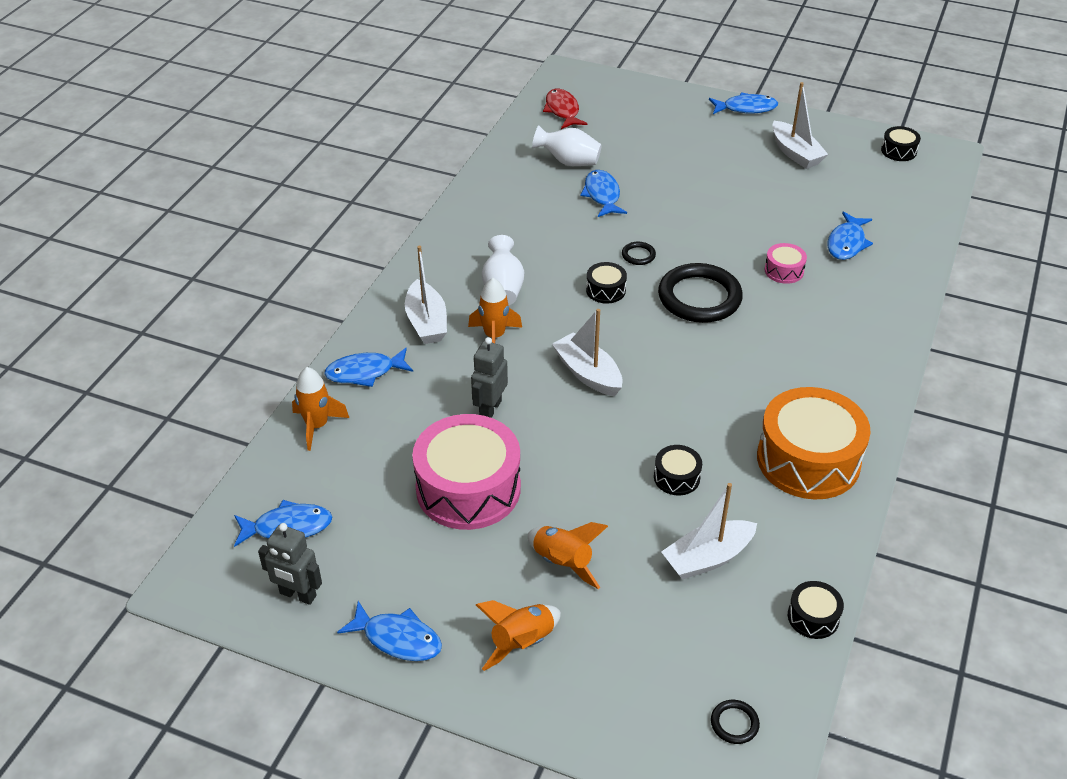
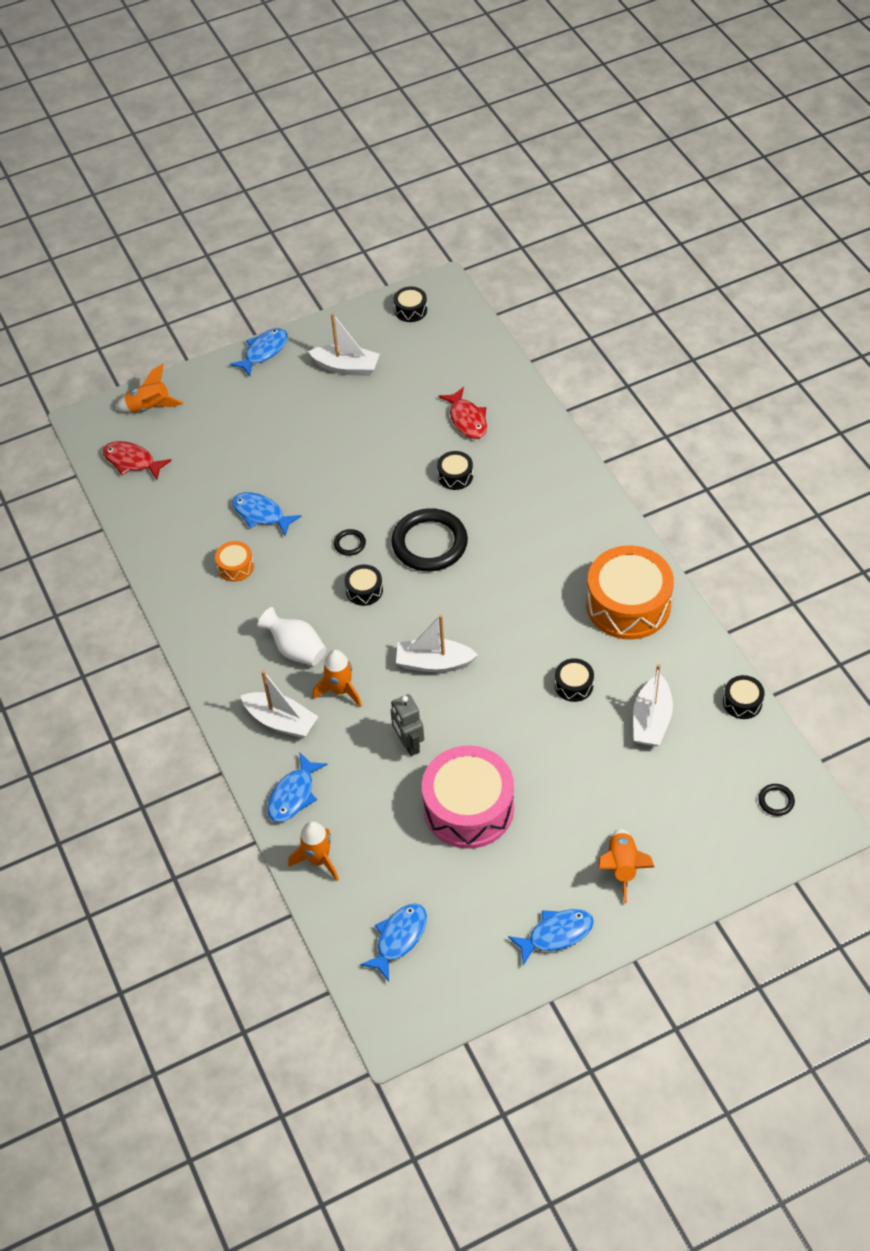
camera: 45 degrees left, 10 degrees up
grey robot [258,523,322,605] -> none
orange rocket [528,522,608,589] -> orange rocket moved to [115,364,183,413]
white vase [532,126,602,166] -> none
pink drum [764,243,807,284] -> black drum [437,451,473,490]
blue fish [827,212,873,260] -> red fish [439,387,487,439]
none -> orange drum [215,541,254,582]

